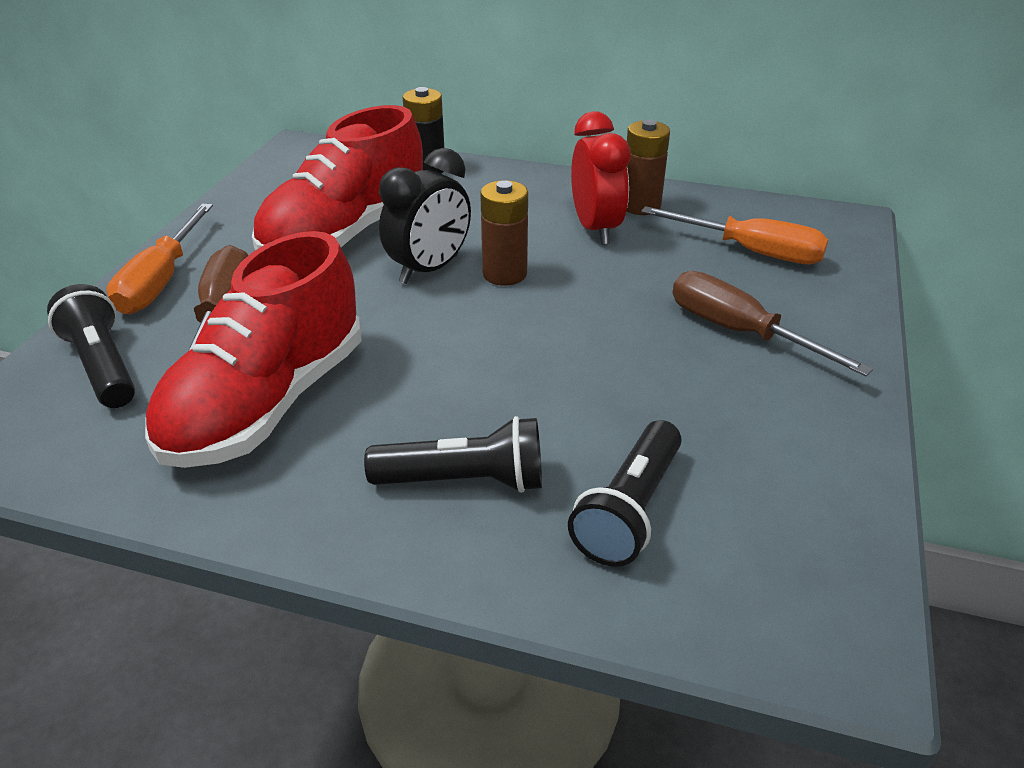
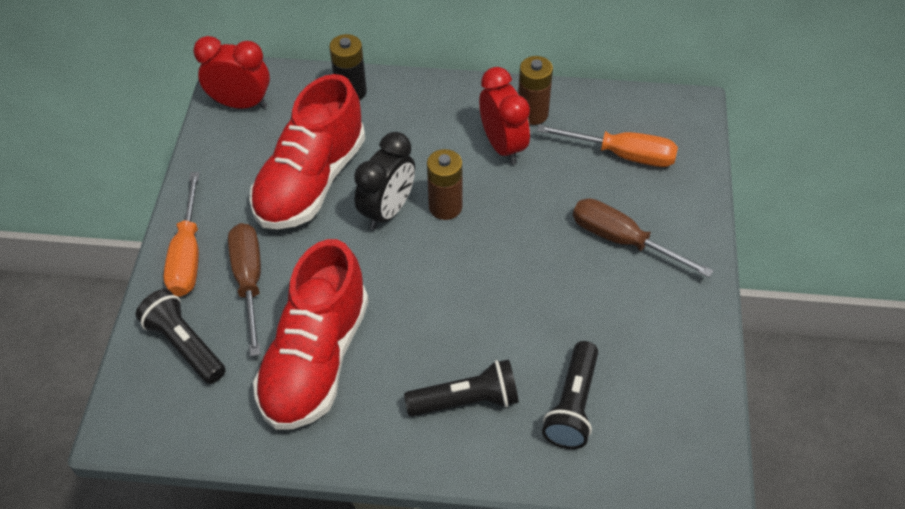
camera: 10 degrees left, 15 degrees up
none -> red clock [193,36,270,109]

